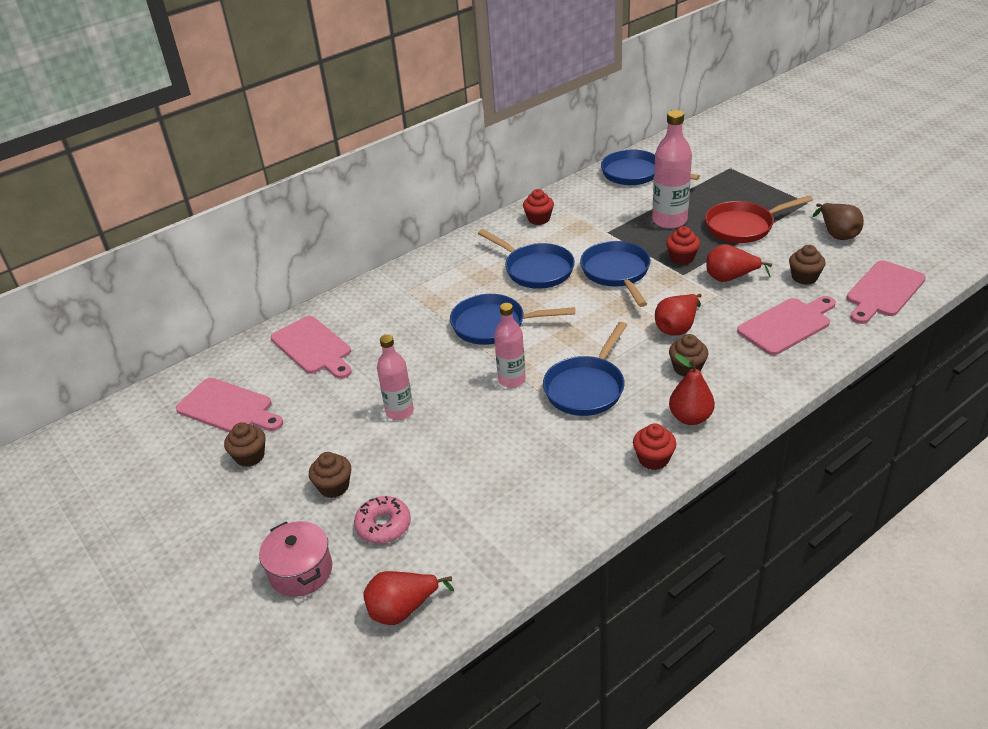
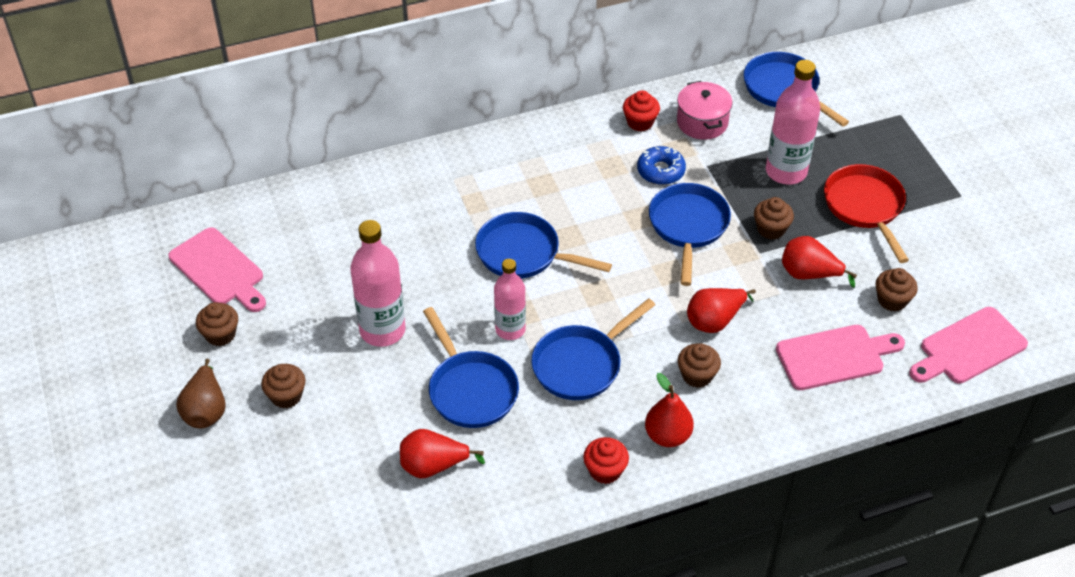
camera: 15 degrees right, 10 degrees up
pink pot [259,521,332,597] -> pink pot moved to [677,81,733,140]
pink cutting board [271,316,352,379] -> none
pink donut [354,496,411,544] -> none
red pear [363,571,454,625] -> red pear moved to [400,429,485,478]
pink bottle [377,334,414,420] -> pink bottle [350,220,406,347], size x1.52
blue pan [478,229,575,289] -> blue pan moved to [423,307,519,428]
red cupcake [666,226,700,265] -> brown cupcake [754,197,794,240]
red pan [705,195,813,243] -> red pan turned 75 degrees clockwise [824,164,909,263]
brown pear [813,203,864,240] -> brown pear moved to [176,359,226,428]
none -> blue donut [637,146,686,185]

